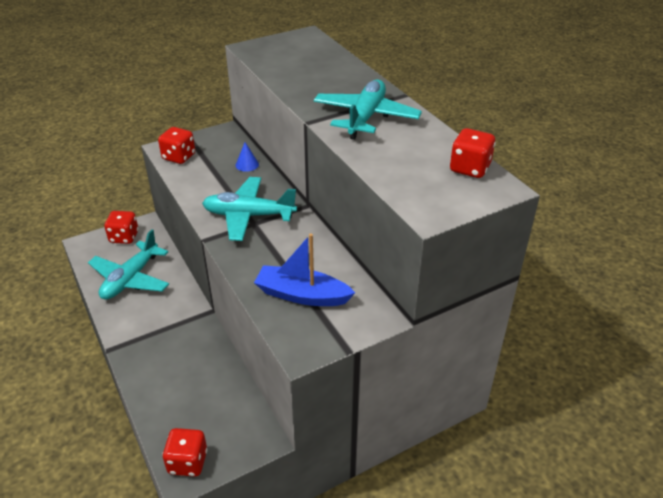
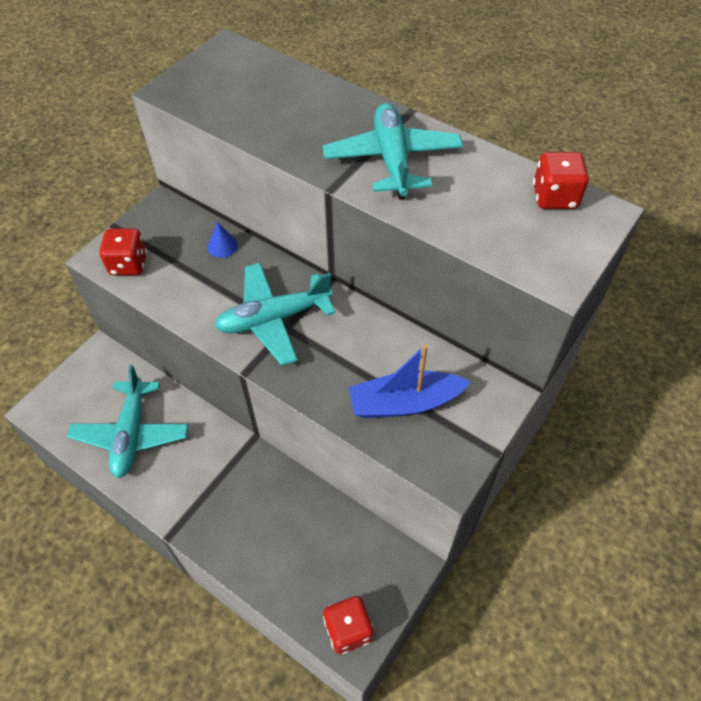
camera: 25 degrees left, 15 degrees up
red dice [104,211,138,244] -> none

